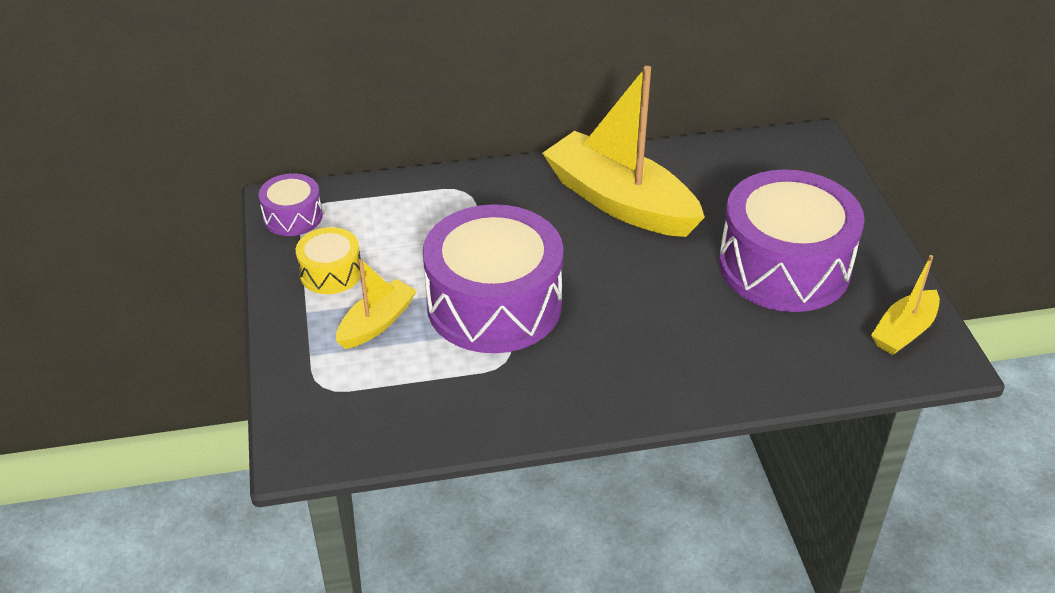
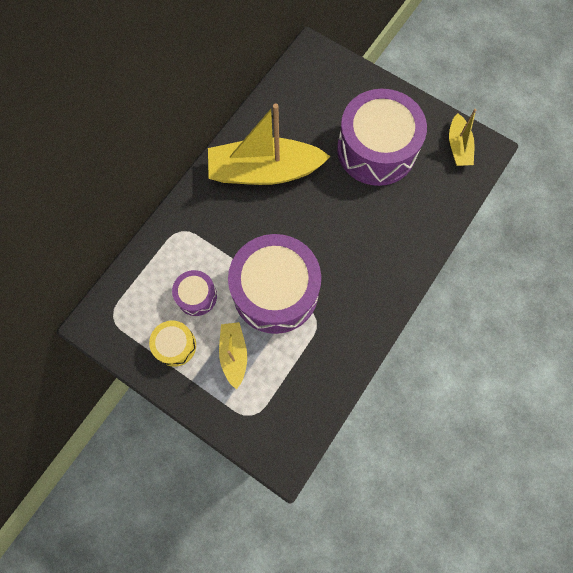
camera: 45 degrees left, 30 degrees up
purple drum [259,173,323,236] -> purple drum moved to [172,270,217,316]

